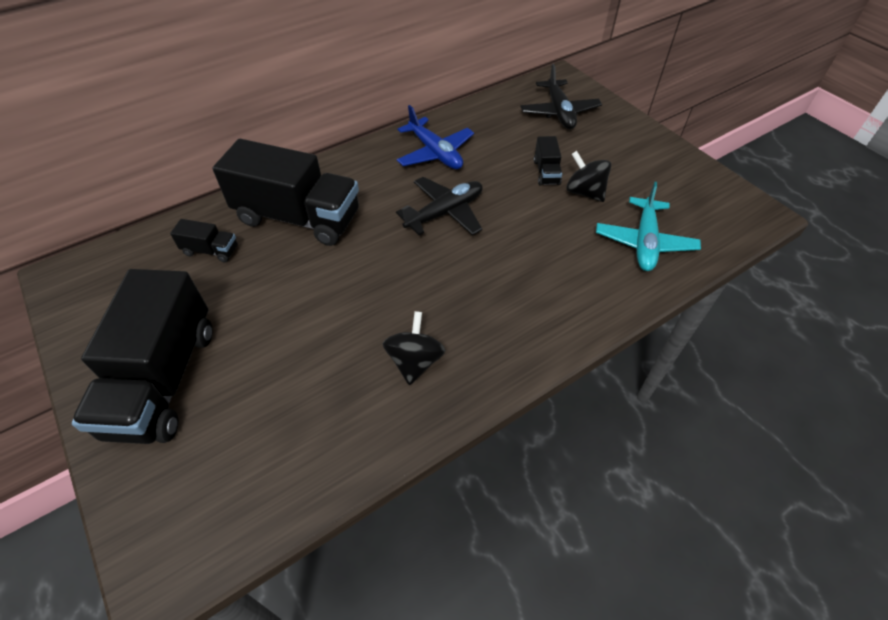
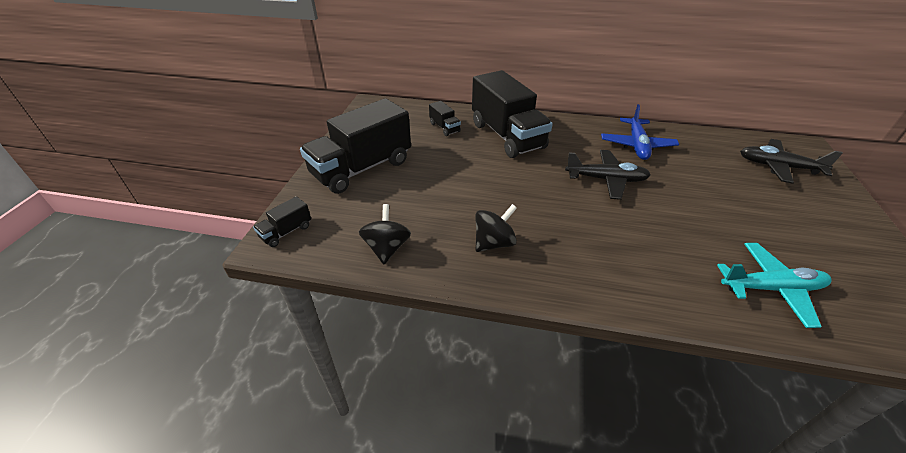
camera: 45 degrees right, 10 degrees down
black plane [520,64,602,129] -> black plane turned 75 degrees clockwise [740,139,843,184]
black truck [534,136,562,186] -> black truck moved to [253,196,311,247]
black spinning top [566,151,611,202] -> black spinning top moved to [359,204,411,264]
turquoise plane [596,182,701,271] -> turquoise plane turned 150 degrees counterclockwise [717,243,832,328]

